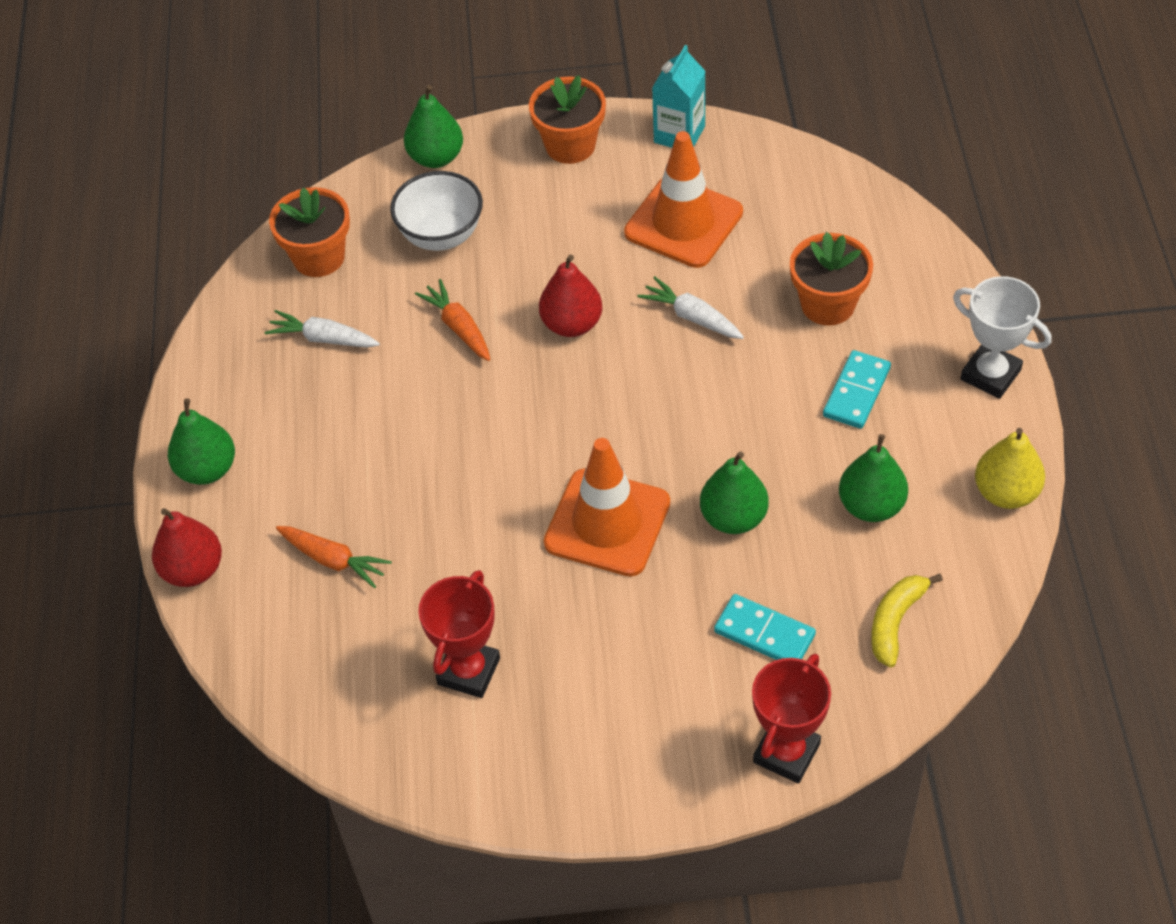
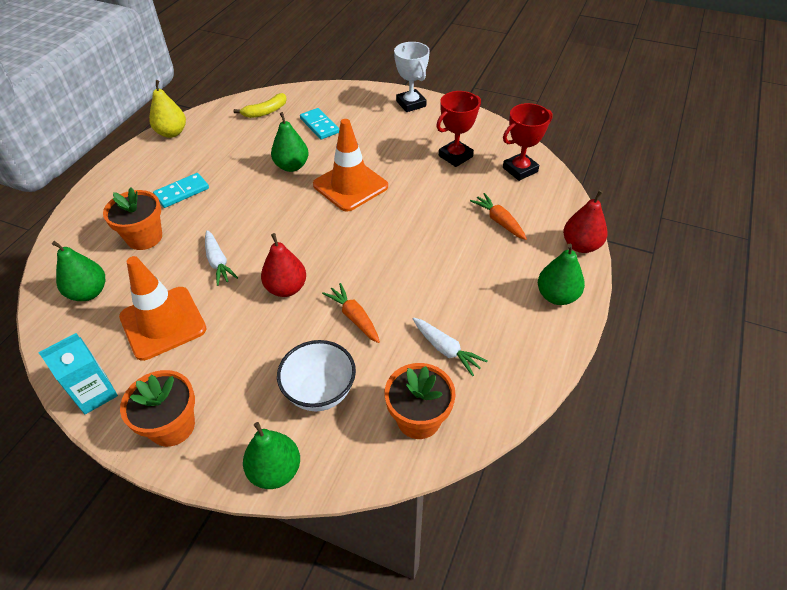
camera: 155 degrees left, 5 degrees down
orange carrot [415,279,490,361] -> orange carrot turned 150 degrees clockwise [322,283,380,343]
red trophy [752,654,831,783] -> red trophy moved to [503,103,553,181]
green pear [839,434,908,522] -> green pear moved to [52,241,105,301]
white trophy [953,276,1051,399] -> white trophy moved to [394,42,430,112]

